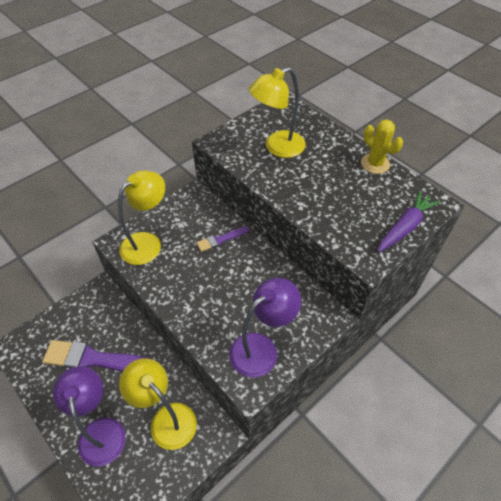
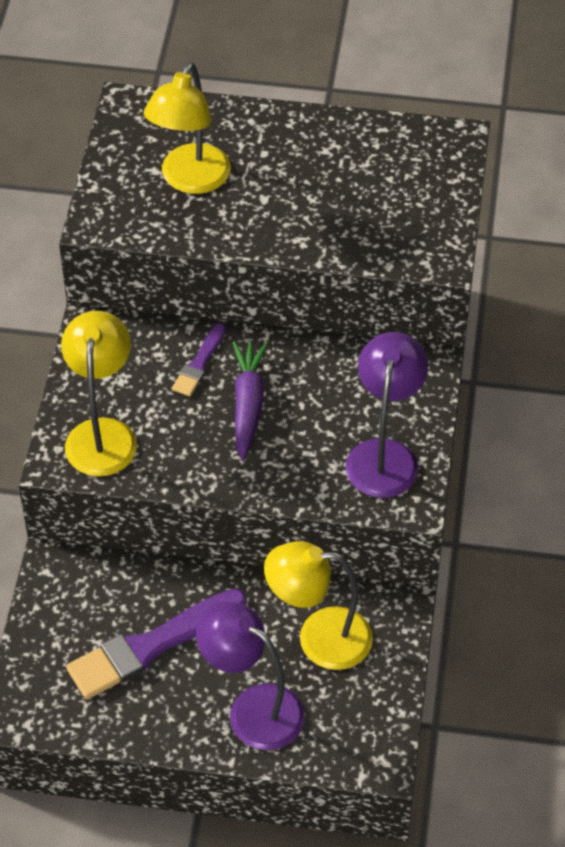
camera: 40 degrees left, 0 degrees up
yellow cactus [361,119,403,174] -> none
purple carrot [378,191,440,252] -> purple carrot moved to [232,341,268,461]

